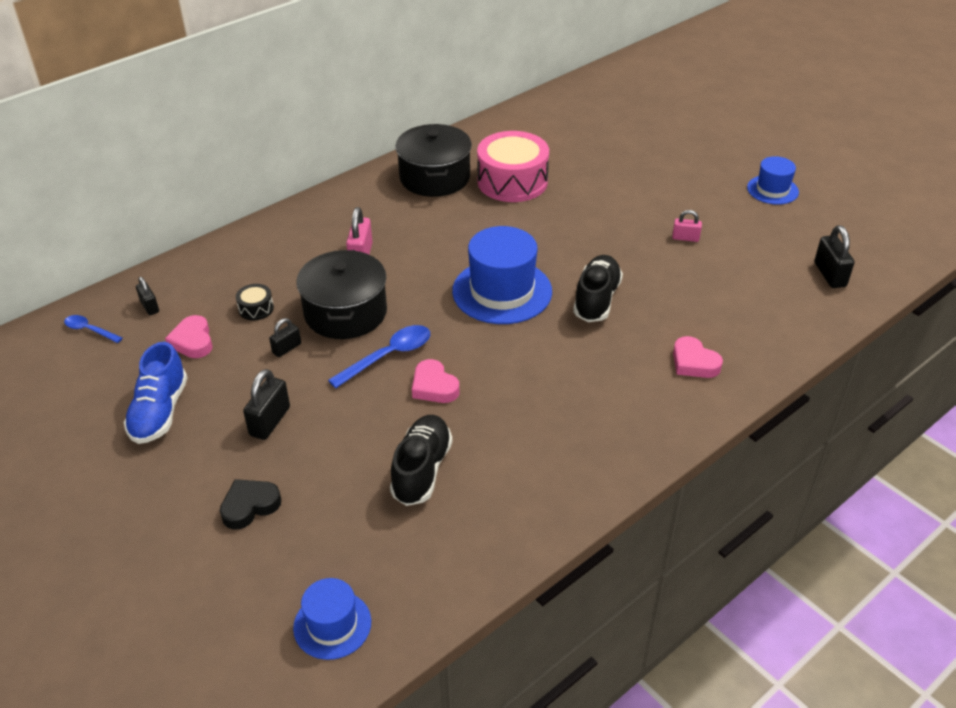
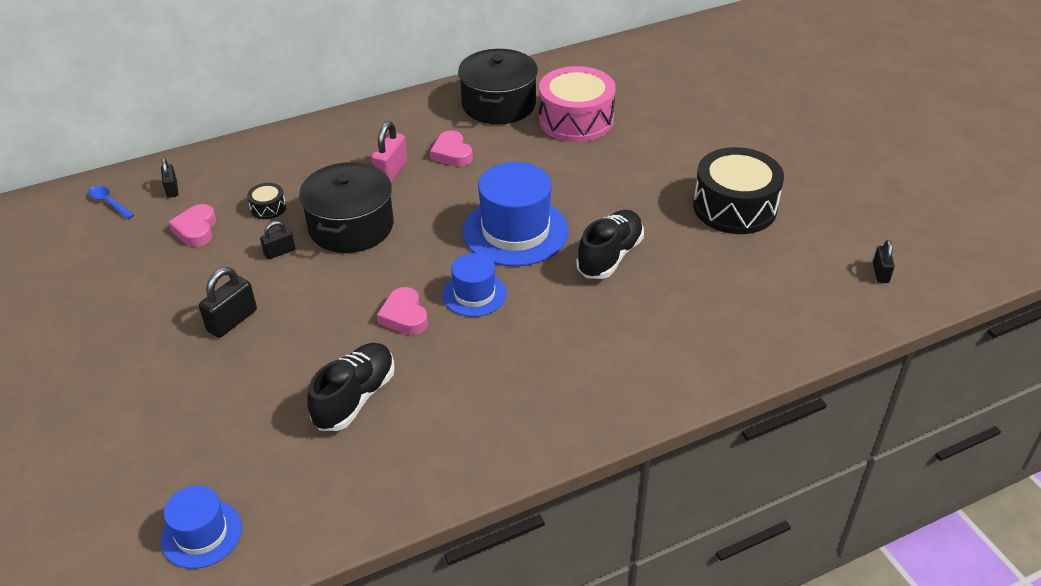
camera: 15 degrees right, 0 degrees up
blue shoe [123,342,188,444] -> none
black heart [220,479,281,529] -> none
blue spoon [328,325,430,388] -> none
pink padlock [672,210,702,242] -> black drum [693,147,784,234]
pink heart [673,336,723,378] -> pink heart moved to [430,131,473,167]
blue hat [747,156,799,205] -> blue hat moved to [443,253,507,317]
black padlock [814,225,855,288] -> black padlock [873,240,895,283], size x0.62

